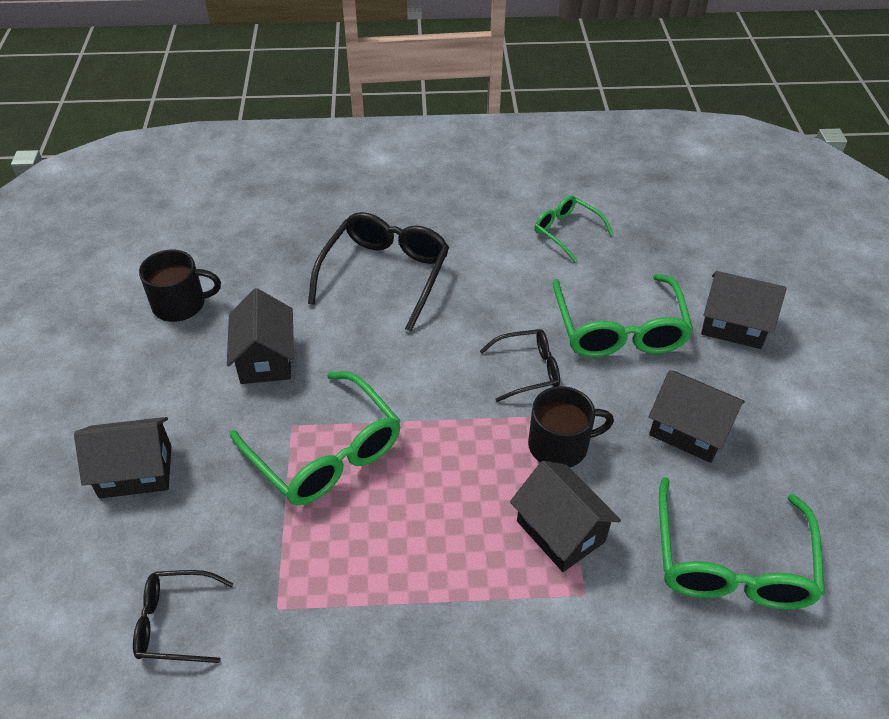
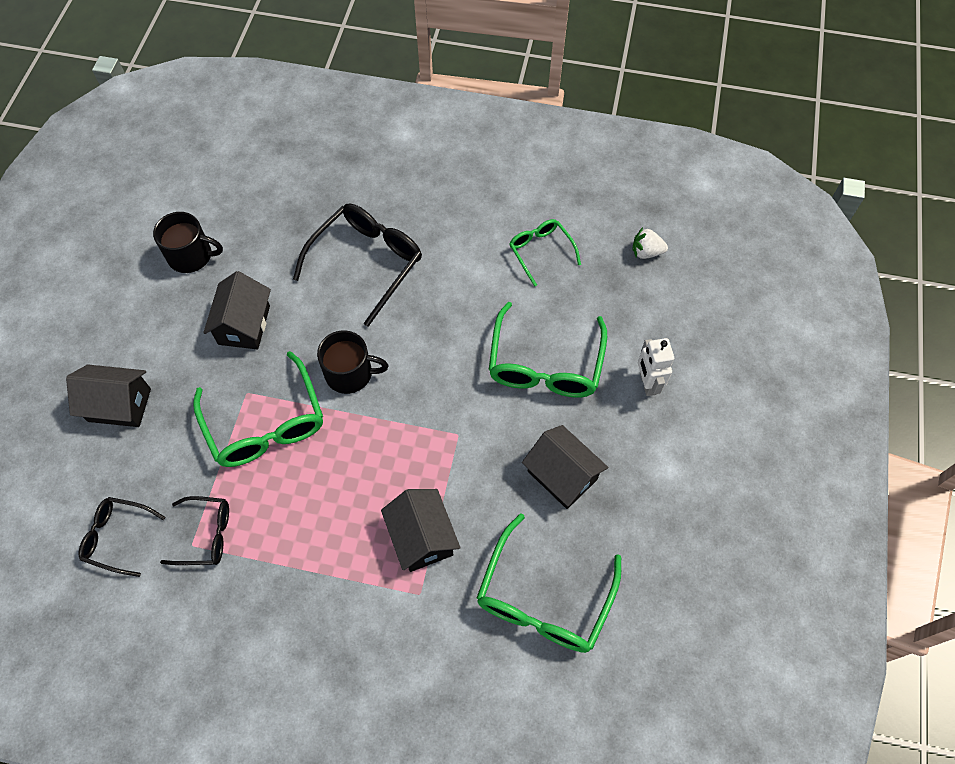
camera: 15 degrees right, 15 degrees up
black glasses [480,329,560,402] -> black glasses moved to [160,496,229,565]
black mug [528,386,614,467] -> black mug moved to [317,330,389,394]
black house [701,271,787,349] -> white robot [638,338,674,396]
none -> white strawberry [632,227,668,259]

